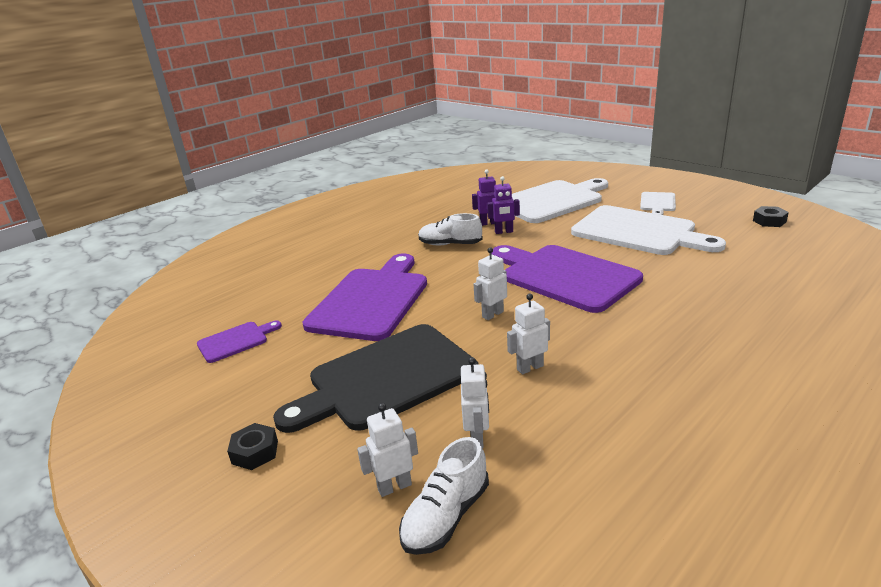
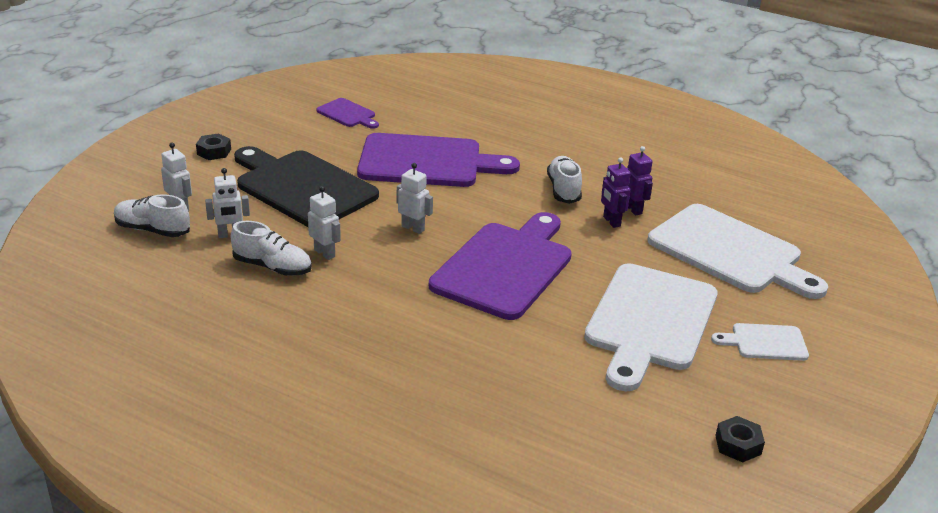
camera: 70 degrees right, 5 degrees up
none -> white shoe [231,221,312,276]

